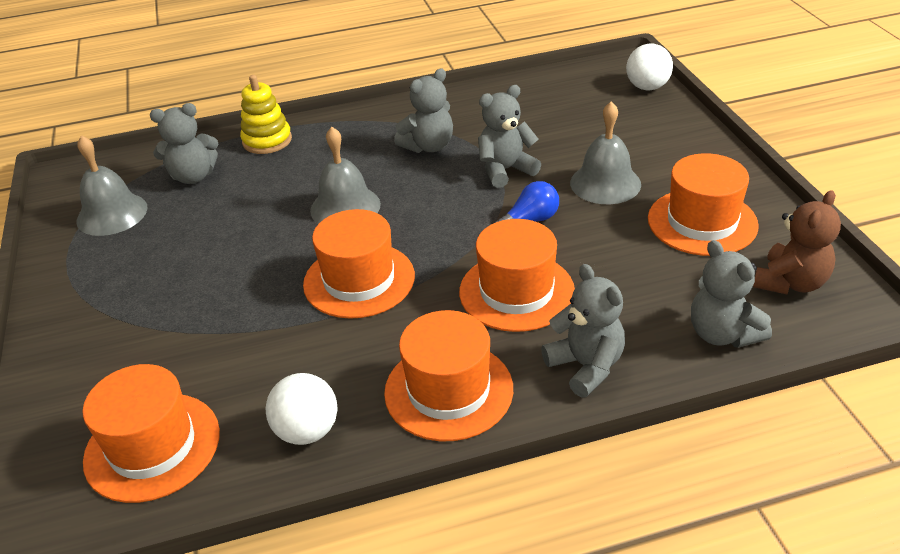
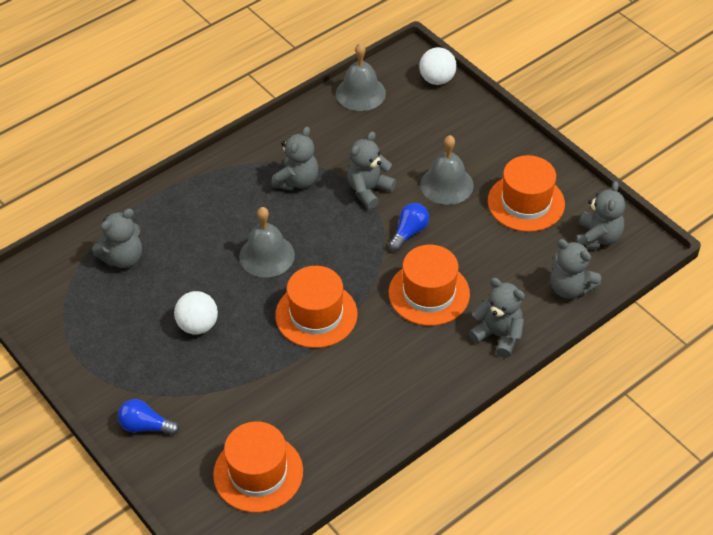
camera: 25 degrees left, 10 degrees up
grey bell [77,135,148,236] -> grey bell moved to [336,43,386,111]
yellow stacking toy [240,75,292,154] -> none
white ball [266,373,338,445] -> white ball moved to [174,291,218,335]
orange hat [384,310,513,441] -> none
brown teddy bear [753,190,841,294] -> grey teddy bear [576,181,625,249]
none -> blue light bulb [118,399,180,435]

